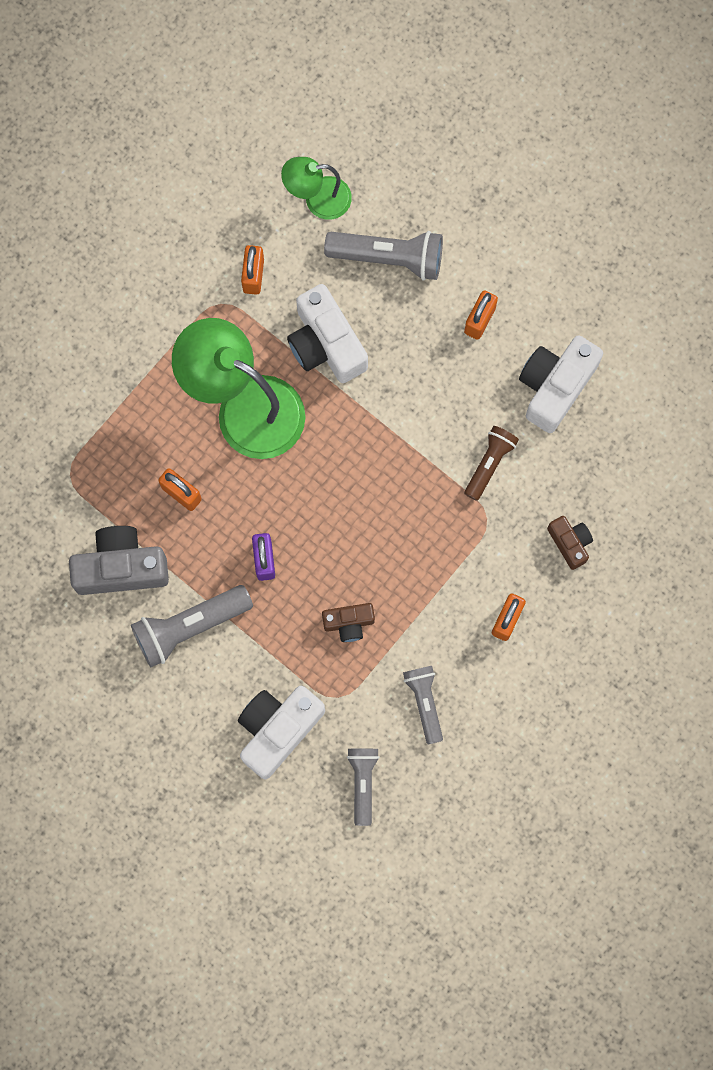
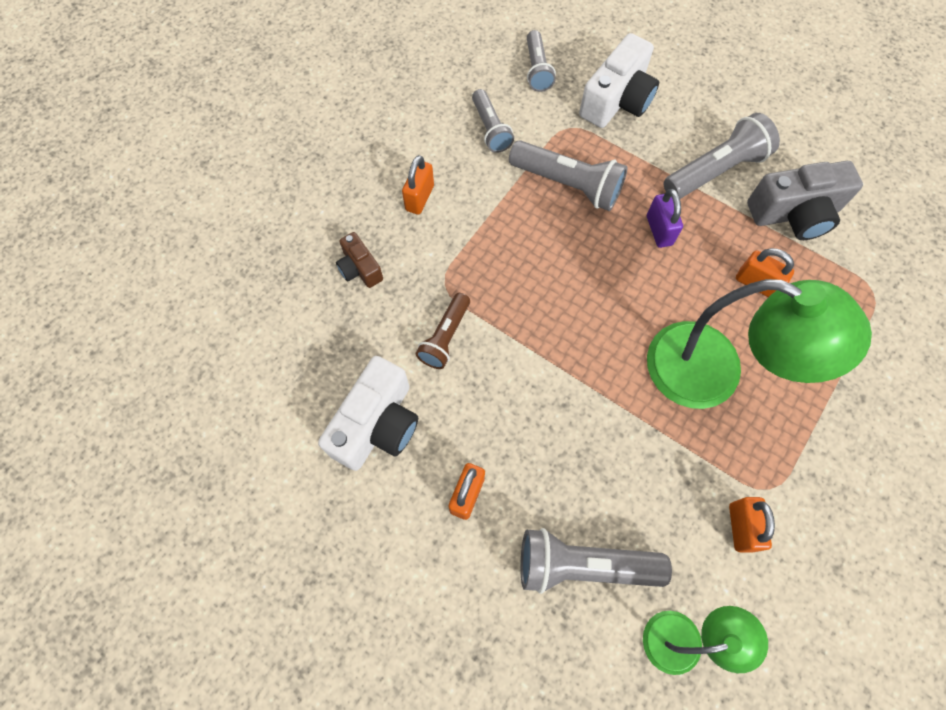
camera: 175 degrees right, 10 degrees down
white camera [287,284,368,383] -> none
brown camera [322,603,375,642] -> grey flashlight [509,140,628,211]

